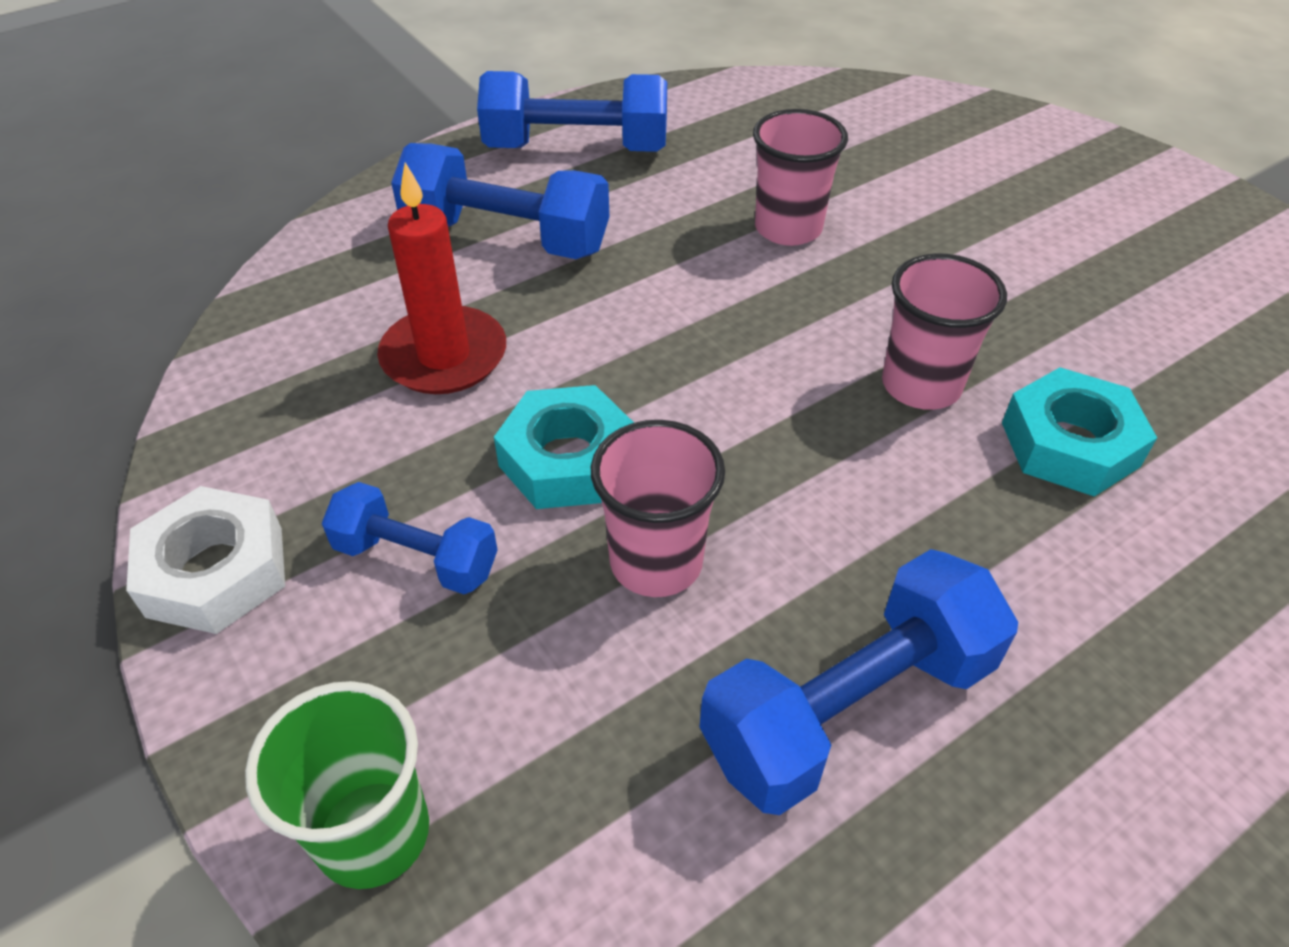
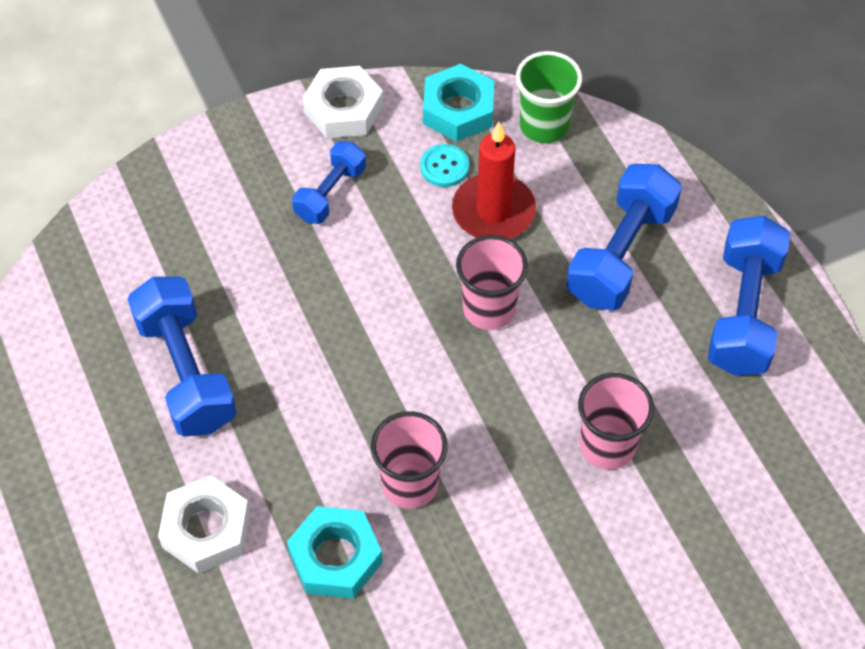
camera: 100 degrees right, 10 degrees up
green cup [245,681,429,889] -> green cup moved to [516,51,582,143]
turquoise nut [494,385,634,509] -> turquoise nut moved to [423,64,494,141]
pink cup [591,420,725,597] -> pink cup moved to [456,235,528,330]
none -> white nut [158,476,250,574]
none -> turquoise button [420,144,469,187]

